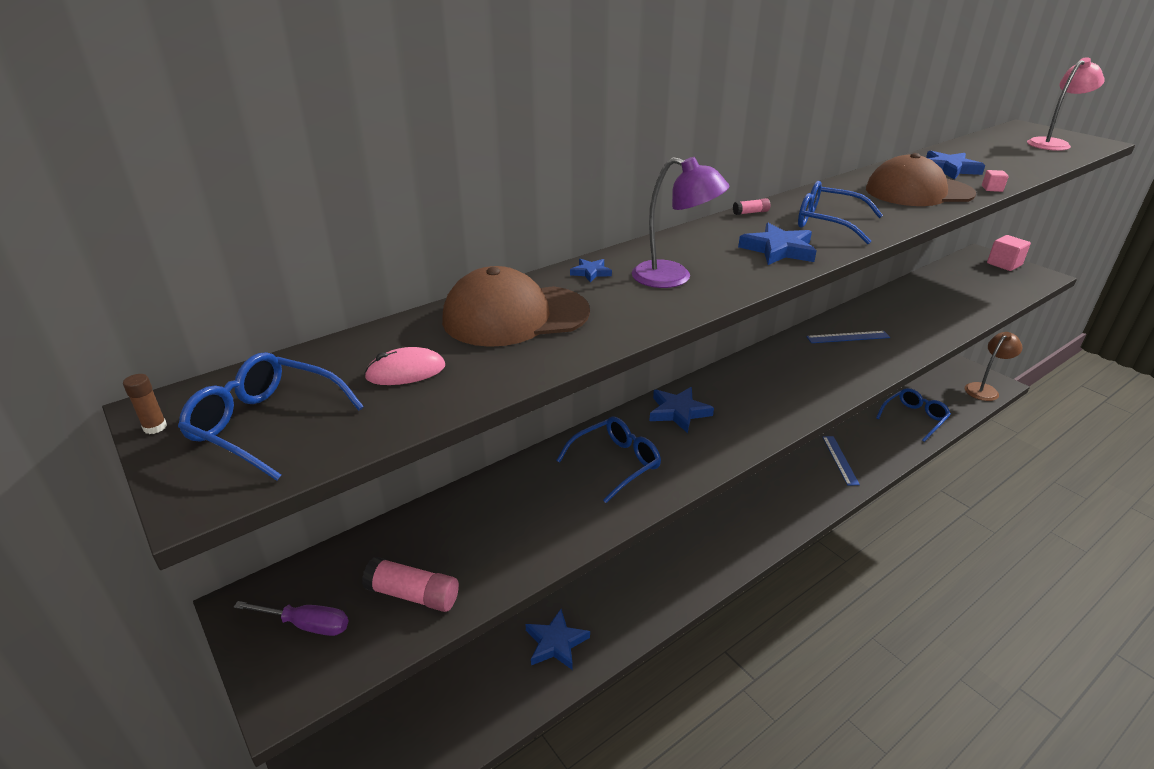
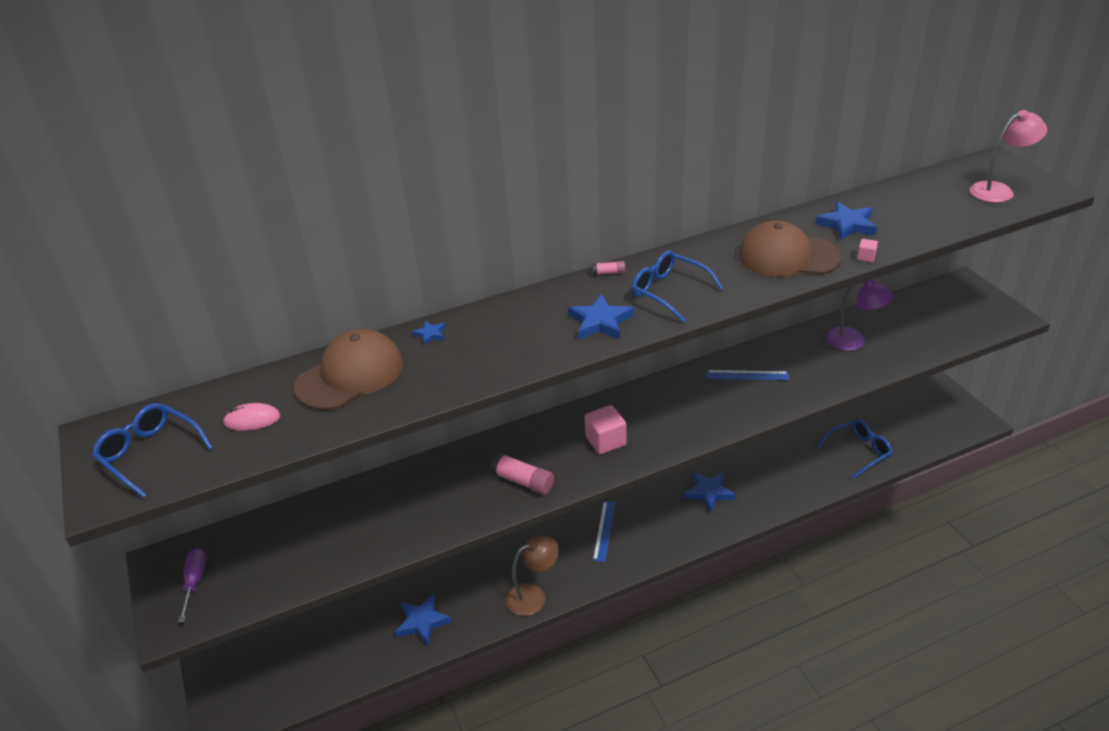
camera: 15 degrees right, 5 degrees up
brown glue stick [123,374,167,434] -> none
purple screwdriver [234,601,349,636] -> purple screwdriver turned 120 degrees counterclockwise [178,548,206,623]
pink glue stick [362,557,459,612] -> pink glue stick moved to [490,453,554,494]
brown cap [442,266,590,347] -> brown cap turned 135 degrees clockwise [294,329,403,410]
blue glasses [556,416,661,503] -> none
purple lamp [632,157,729,288] -> purple lamp moved to [826,279,894,351]
blue star [649,387,714,433] -> blue star moved to [684,472,736,513]
blue ruler [823,436,860,486] -> blue ruler moved to [593,501,615,562]
brown lamp [965,332,1023,401] -> brown lamp moved to [506,536,559,616]
pink cube [987,235,1031,271] -> pink cube moved to [585,405,627,454]

